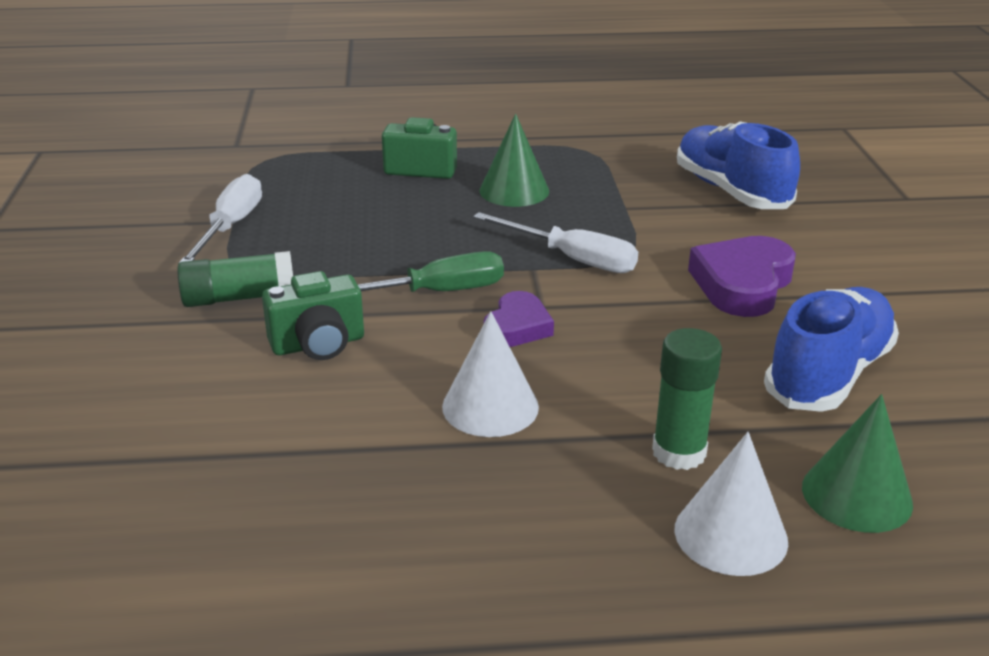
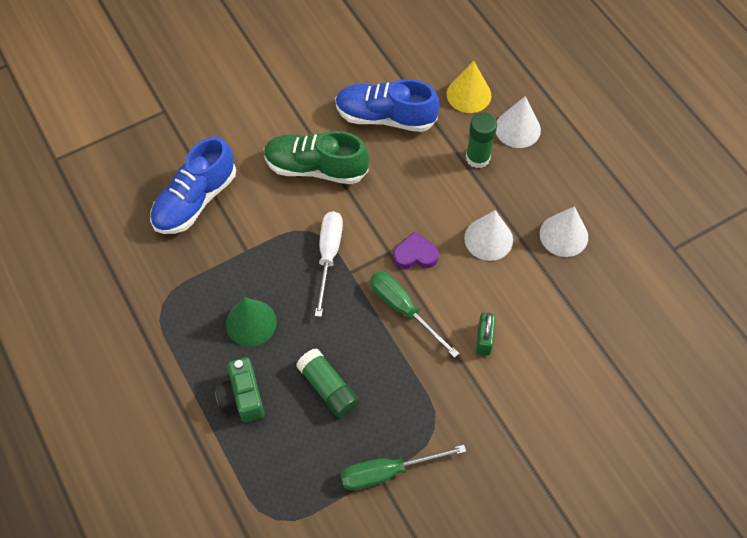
camera: 115 degrees left, 30 degrees up
green glue stick [177,251,293,307] -> green glue stick moved to [296,348,359,418]
white screwdriver [178,174,262,264] -> green screwdriver [341,445,466,491]
green camera [262,271,364,360] -> green padlock [476,313,496,356]
purple heart [688,236,796,317] -> green shoe [264,131,369,184]
green cone [802,394,913,533] -> yellow cone [447,61,491,113]
none -> white cone [540,206,588,257]

